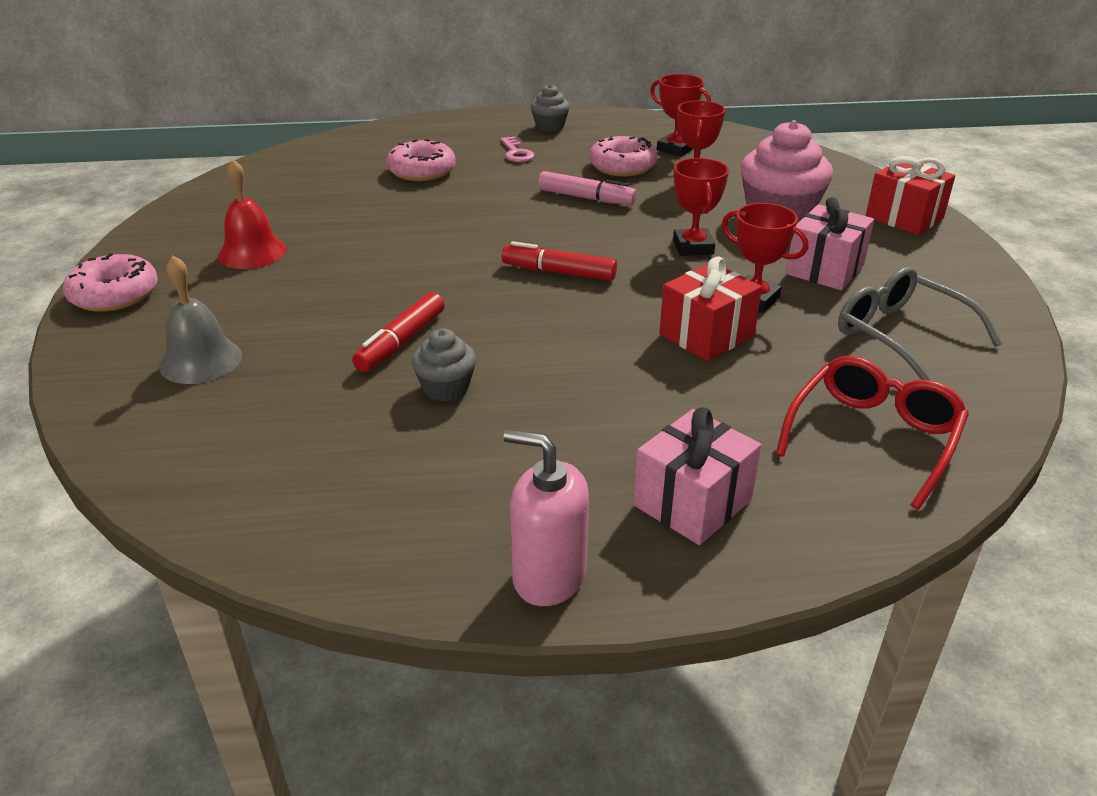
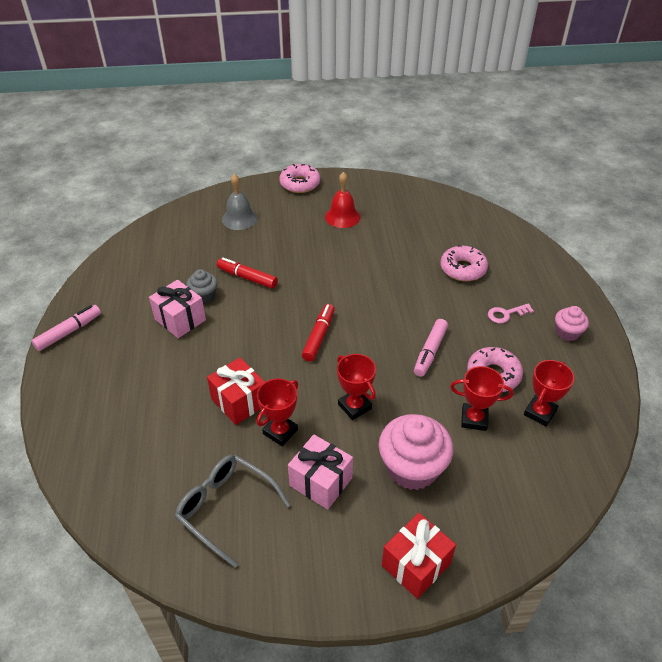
camera: 90 degrees right, 10 degrees up
pink soap dispenser [503,429,589,606] -> pink marker [32,305,101,351]
grey cupcake [530,84,570,132] -> pink cupcake [555,306,589,341]
pink gift [633,407,761,545] -> pink gift moved to [149,280,206,338]
red trophy [673,158,729,256] -> red trophy turned 60 degrees clockwise [337,354,376,420]
red glasses [776,356,969,509] -> none
grey glasses [838,267,1002,381] -> grey glasses turned 105 degrees counterclockwise [175,455,290,568]

